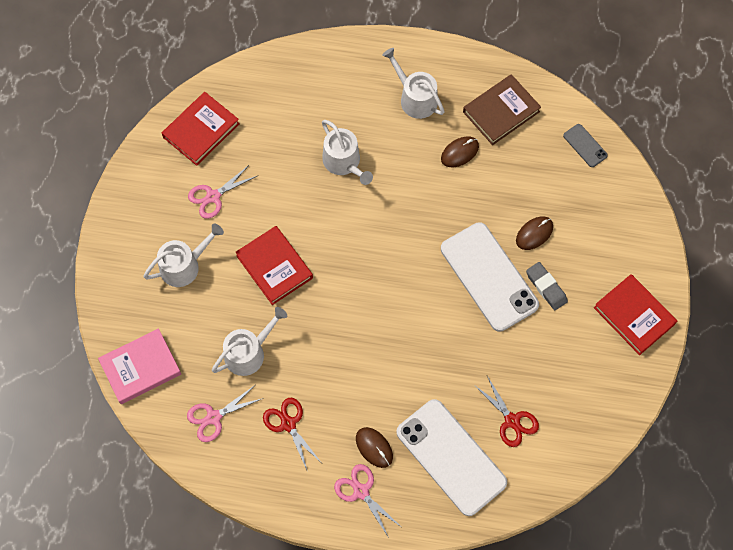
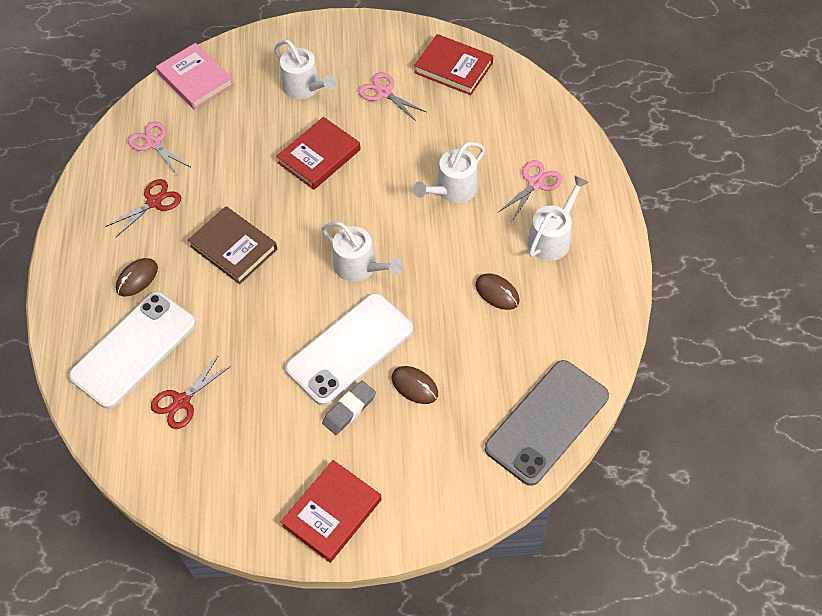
camera: 80 degrees right, 10 degrees down
white watering can [212,307,287,376] -> white watering can moved to [322,222,403,282]
pink scissors [334,464,400,538] -> pink scissors moved to [498,160,562,221]
brown book [463,74,541,145] -> brown book moved to [188,206,277,284]
grey phone [563,124,608,167] -> grey phone [485,360,609,486], size x2.28

